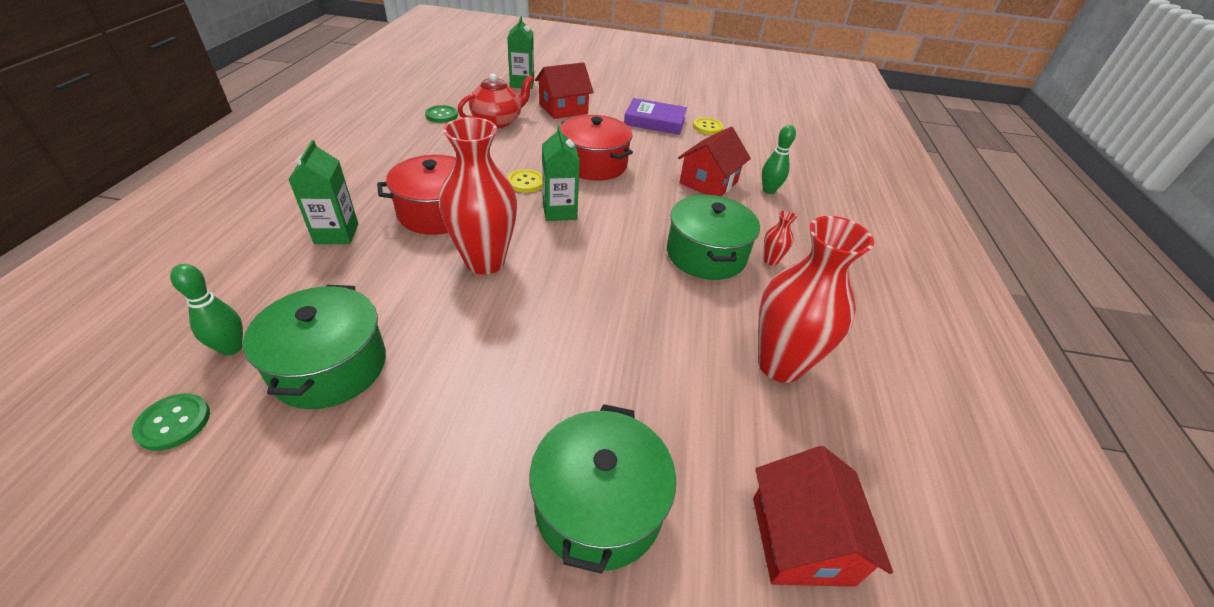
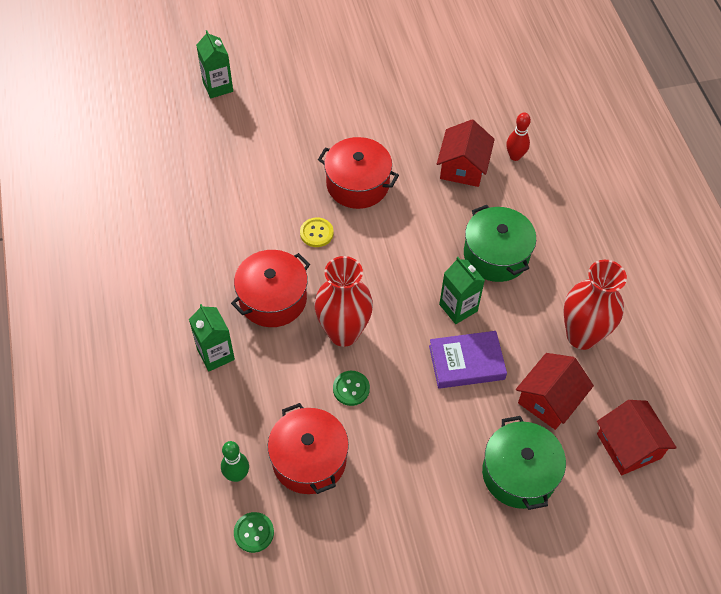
camera: 20 degrees left, 15 degrees up
green pot [243,285,386,409] -> red pot [268,403,349,494]
green button [425,105,458,123] -> green button moved to [333,371,370,406]
red teapot [458,74,534,128] -> none
red house [535,62,594,119] -> red house moved to [516,353,594,430]
green carton [542,125,580,221] -> green carton moved to [439,257,485,324]
purple book [624,98,687,135] -> purple book moved to [429,331,507,389]
yellow button [693,118,723,135] -> none
green bowling pin [762,125,796,194] -> red bowling pin [506,113,531,161]
red vase [764,210,797,266] -> none

